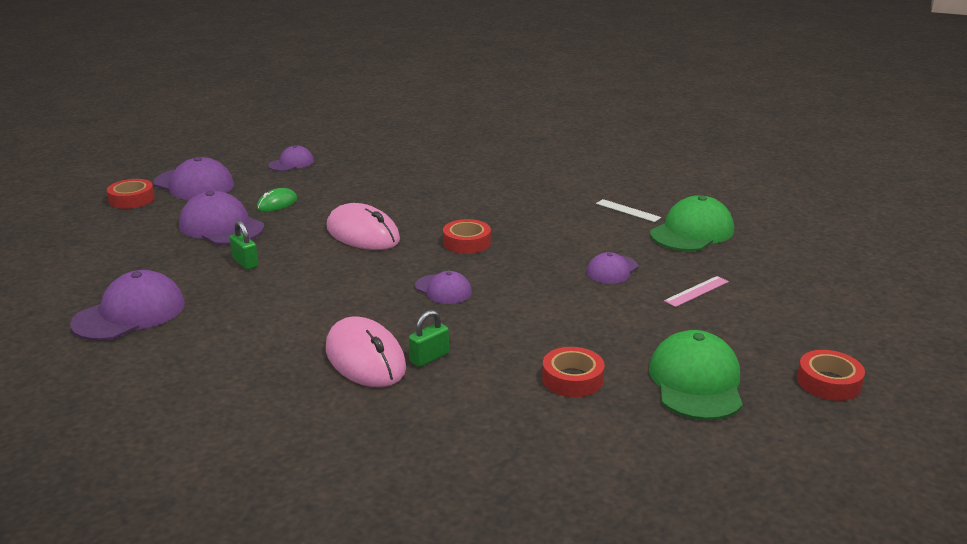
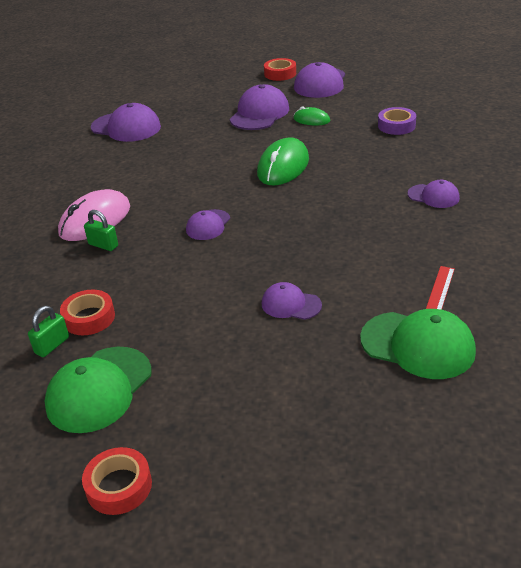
camera: 75 degrees right, 10 degrees up
green padlock [230,221,259,270] -> green padlock moved to [28,306,69,357]
purple cap [268,145,314,171] -> purple cap moved to [407,180,460,208]
pink mouse [327,203,400,250] -> green mouse [257,138,309,185]
red tape [443,219,491,254] -> none
white ruler [596,199,661,222] -> red ruler [426,266,455,310]
green cap [649,330,743,420] -> green cap turned 135 degrees clockwise [44,347,152,433]
pink ruler [664,276,729,307] -> none
none -> purple tape [378,107,416,135]

